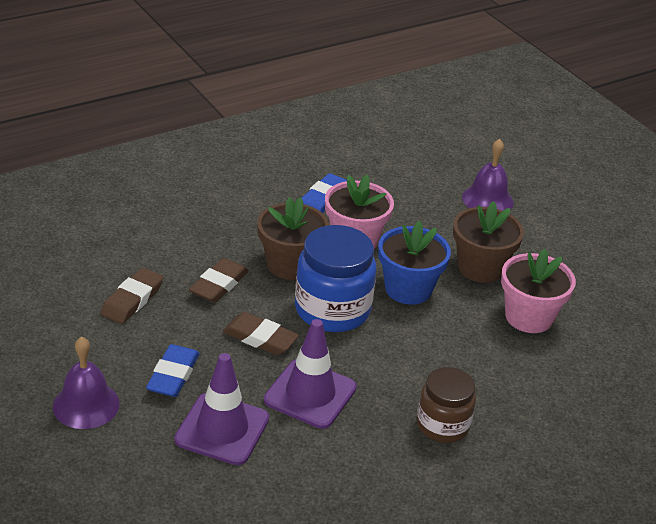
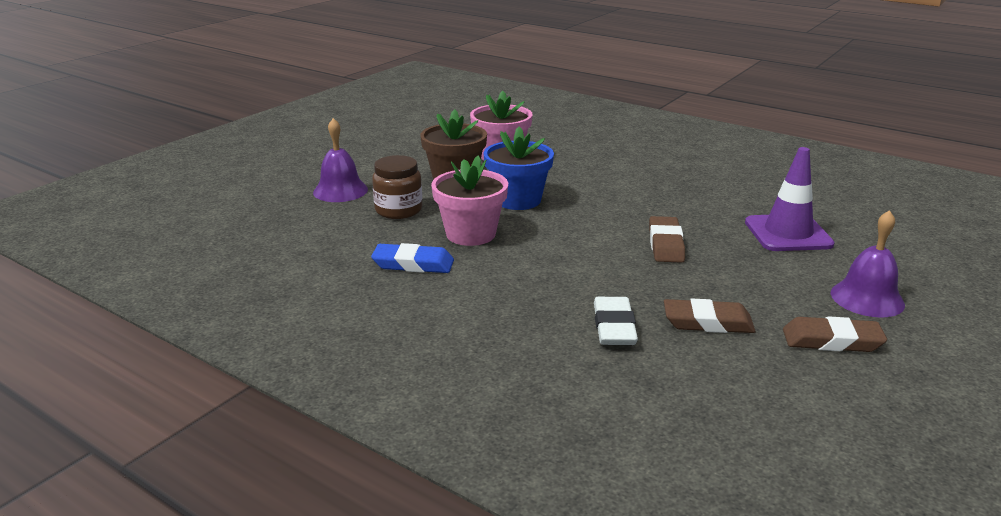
camera: 110 degrees left, 10 degrees down
blue eraser [146,344,200,397] -> none
brown eraser [189,258,249,303] -> brown eraser moved to [783,316,887,352]
brown flower pot [257,197,329,280] -> none
purple traffic cone [264,319,357,429] -> none
blue jar [295,225,376,332] -> none
brown jar [417,367,476,443] -> brown jar moved to [372,155,422,219]
none -> white eraser [594,297,638,345]

